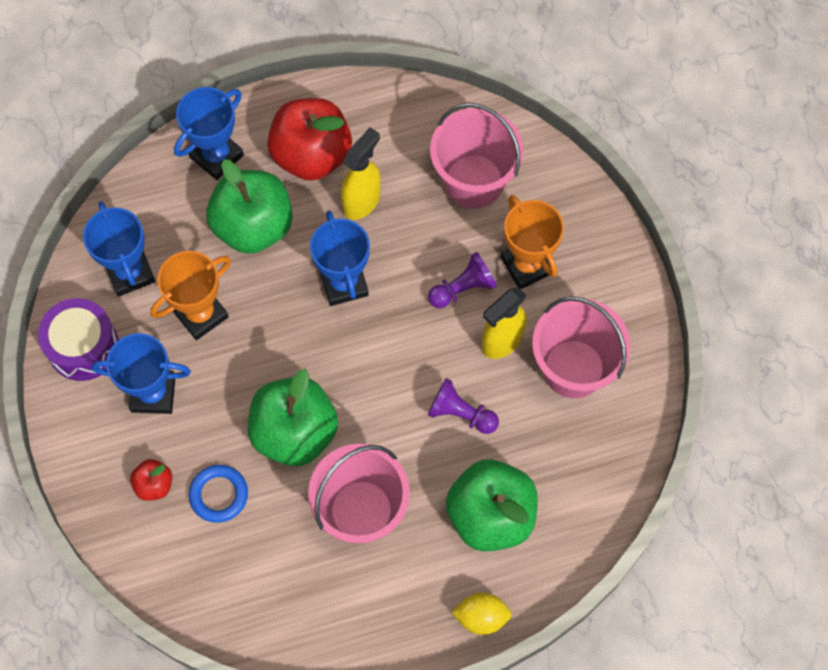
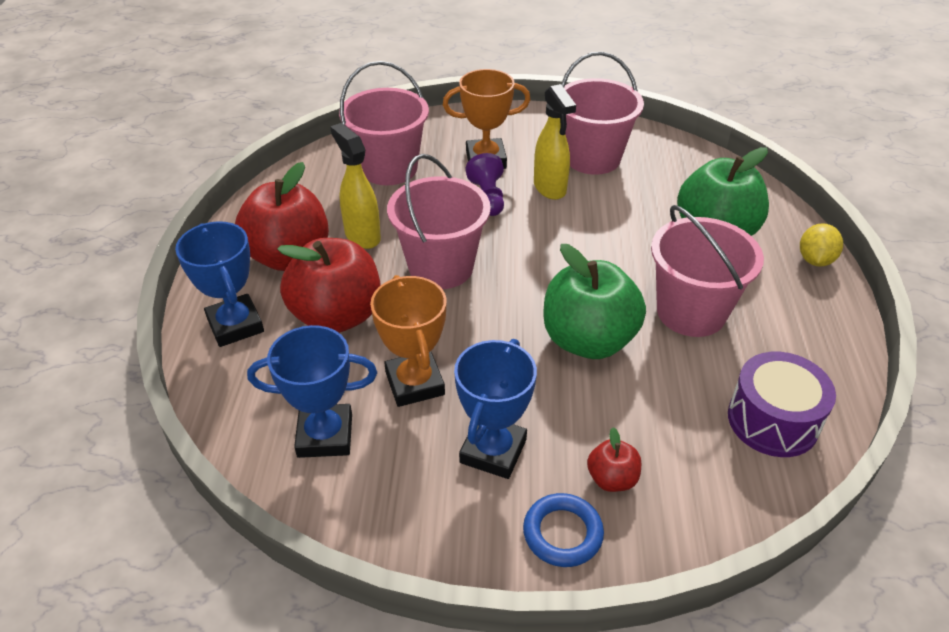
camera: 70 degrees left, 25 degrees down
purple drum [38,298,119,381] -> purple drum moved to [728,352,836,457]
blue ring [189,465,248,523] -> blue ring moved to [523,493,604,567]
green apple [206,159,293,254] -> red apple [277,238,380,333]
blue trophy [310,211,370,306] -> pink bucket [387,154,491,289]
purple pawn [428,378,499,434] -> none

